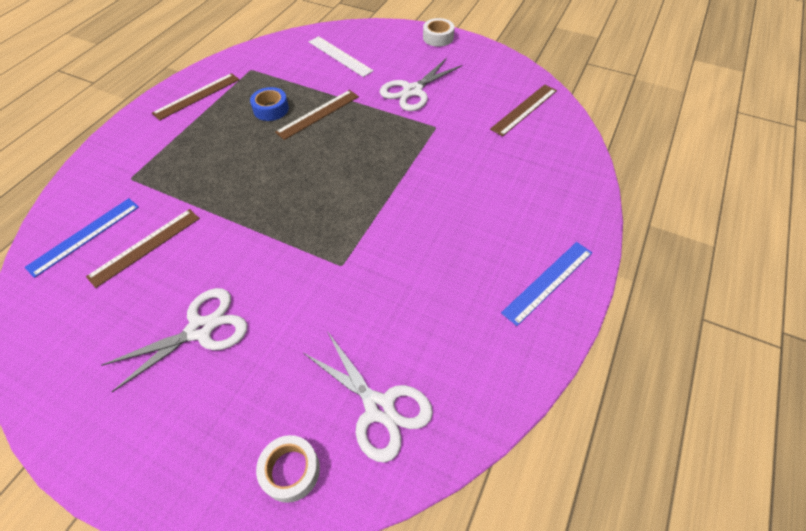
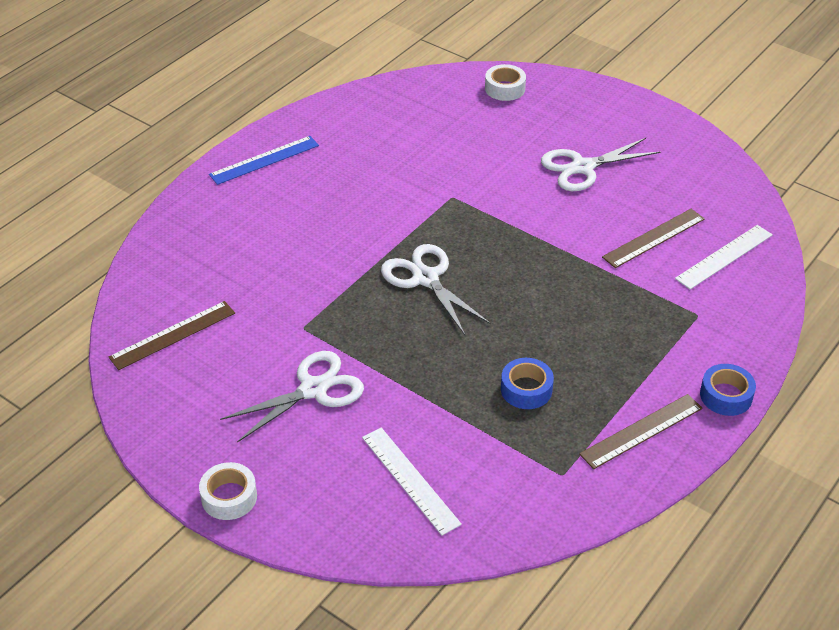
camera: 170 degrees left, 10 degrees down
blue ruler [24,198,139,278] -> white ruler [675,225,773,289]
brown ruler [275,90,359,140] -> none
white scissors [303,331,433,463] -> white scissors moved to [381,244,491,335]
none -> blue tape [700,364,756,416]

